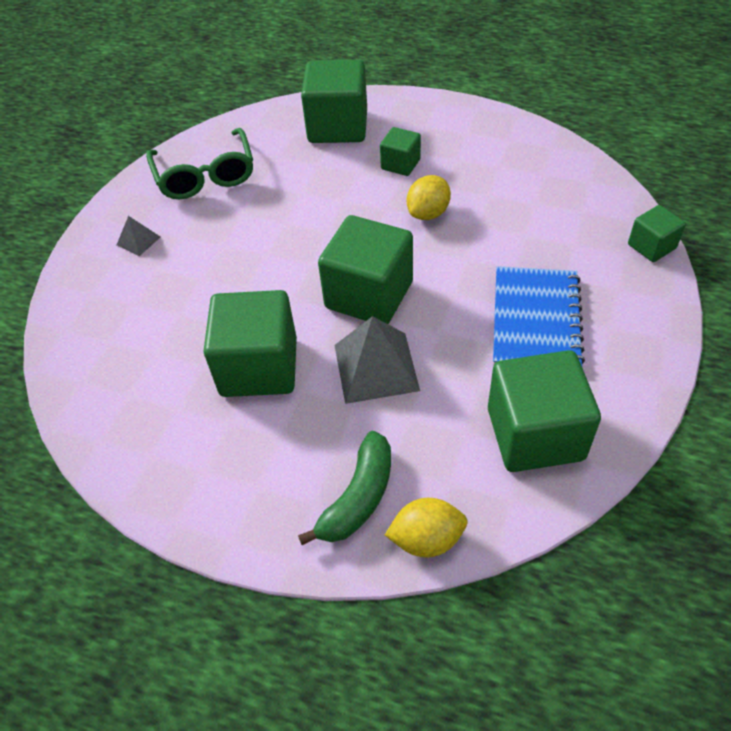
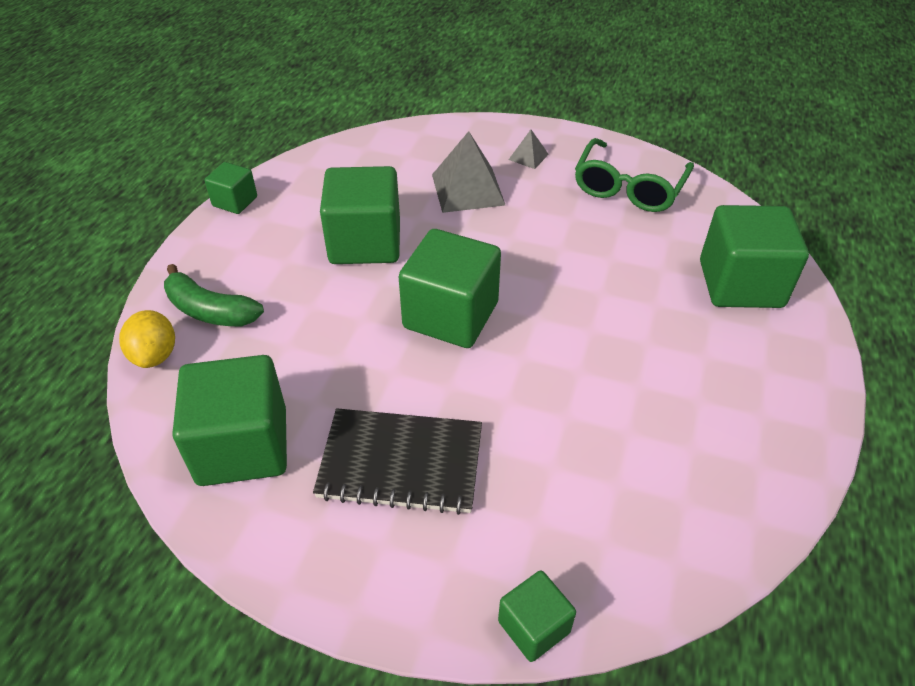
camera: 85 degrees right, 5 degrees down
green glasses [146,128,253,199] -> green glasses turned 45 degrees counterclockwise [575,138,694,212]
grey pyramid [334,316,420,404] -> grey pyramid moved to [432,131,505,213]
green cube [380,127,421,176] -> green cube moved to [205,162,257,214]
yellow lemon [407,175,451,220] -> none
blue notebook [493,266,585,366] -> black notebook [313,408,482,515]

